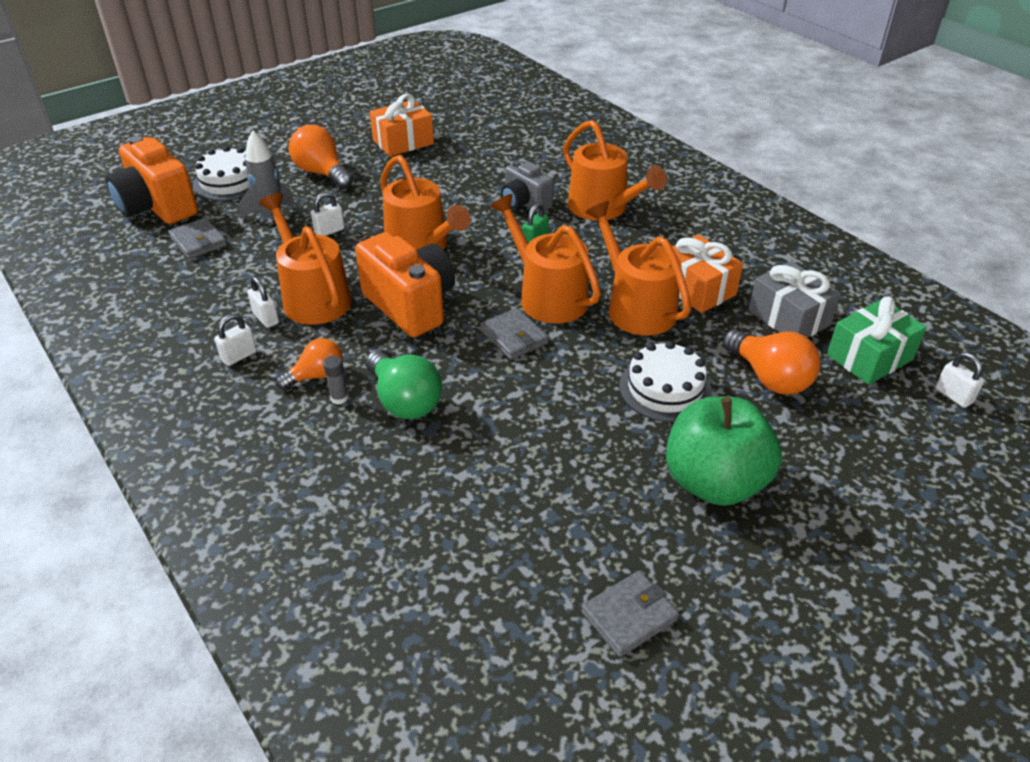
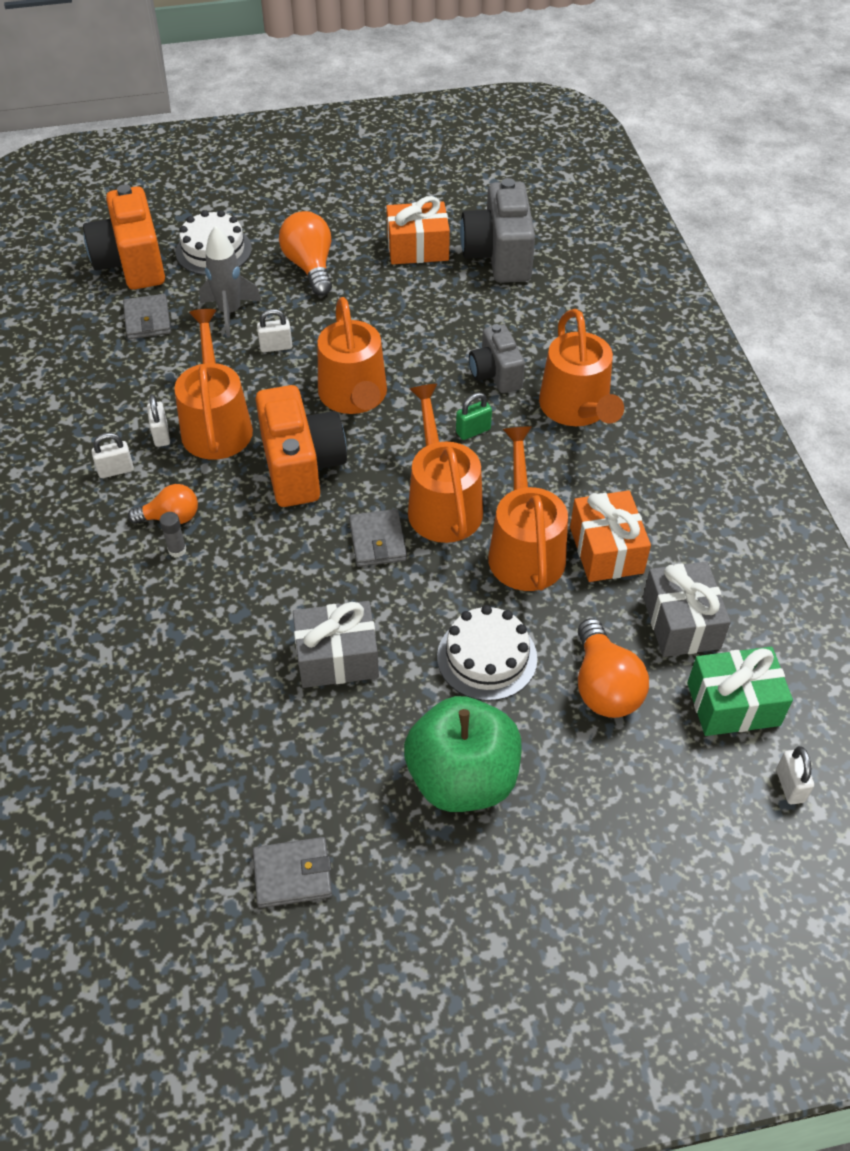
camera: 25 degrees right, 10 degrees up
green light bulb [366,351,442,419] -> none
none -> grey gift [293,601,379,688]
none -> grey camera [460,178,535,283]

